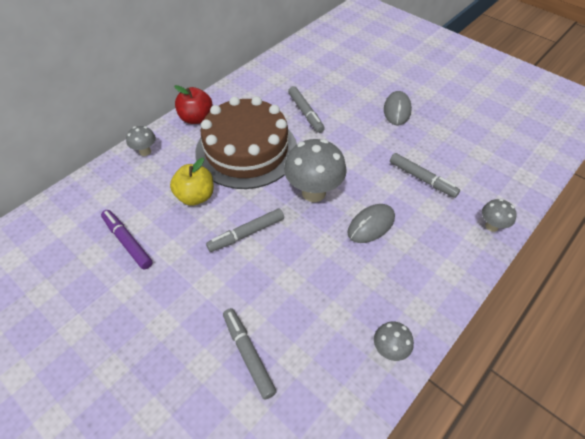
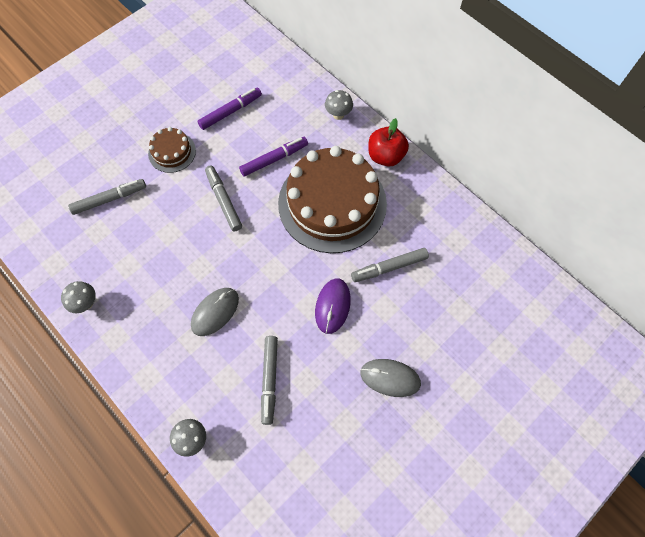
camera: 95 degrees right, 15 degrees up
yellow apple [170,158,214,206] -> purple marker [239,137,308,176]
grey mushroom [284,139,347,202] -> none
grey mouse [348,204,395,243] -> grey mouse turned 75 degrees clockwise [191,288,239,336]
grey marker [390,153,460,198] -> grey marker turned 45 degrees counterclockwise [261,336,278,425]
none -> brown cake [148,127,196,173]
none -> purple mouse [315,279,351,334]

